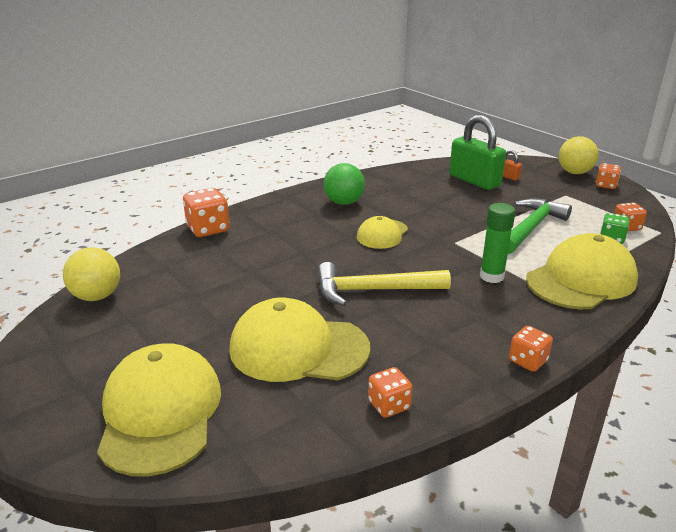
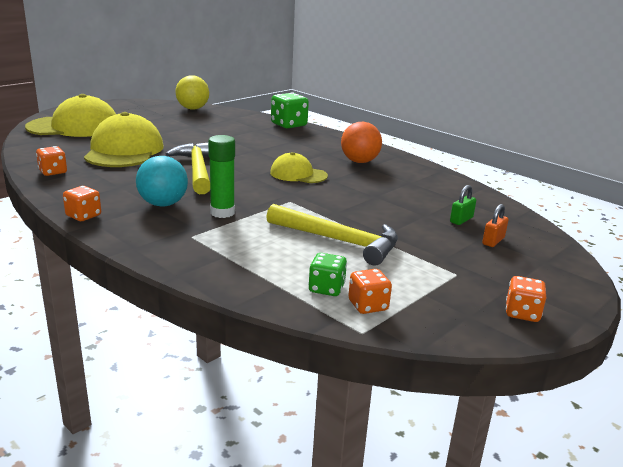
camera: 80 degrees right, 5 degrees down
orange dice [183,188,230,237] -> green dice [271,92,309,128]
green ball [324,163,365,205] -> orange ball [341,122,382,163]
green padlock [449,115,506,190] -> green padlock [450,185,476,225], size x0.43
green hammer [508,198,572,254] -> yellow hammer [266,204,398,266]
yellow cap [526,233,638,309] -> none
yellow ball [559,136,599,174] -> none
none -> turquoise ball [136,156,188,206]

